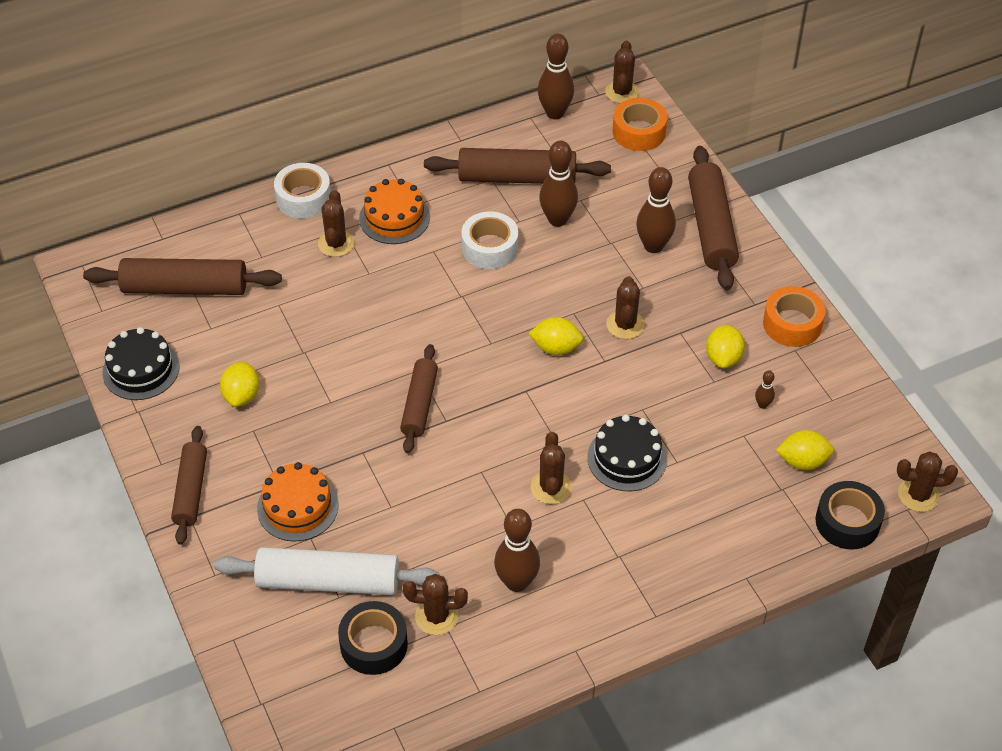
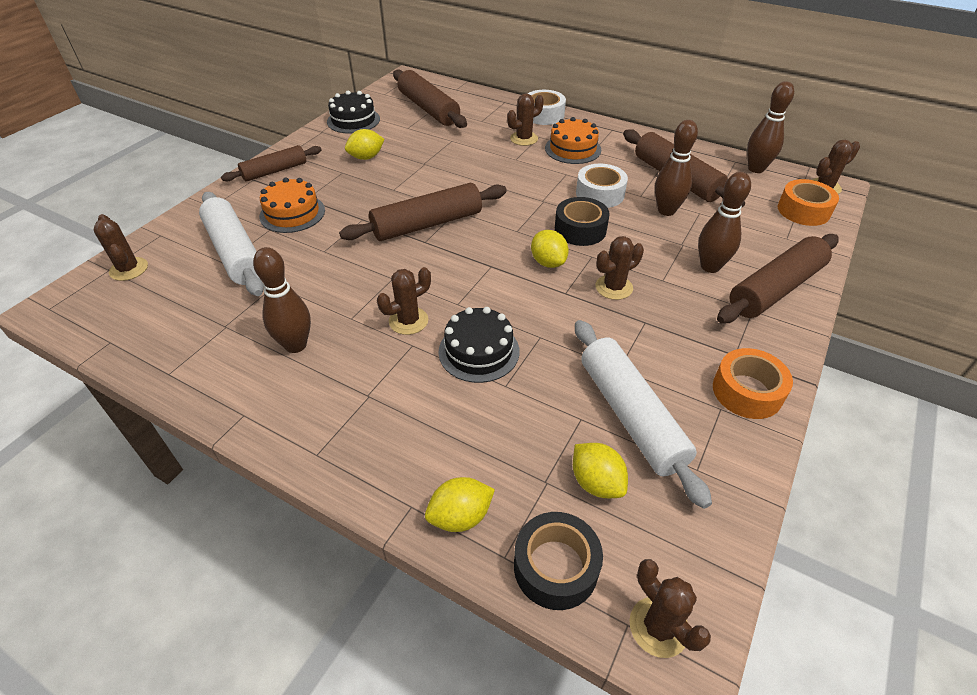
camera: 55 degrees right, 5 degrees down
black tape [338,601,408,675] -> black tape moved to [555,197,610,246]
brown rolling pin [400,344,438,453] -> brown rolling pin [339,183,507,241], size x1.54
brown cactus [403,574,468,635] -> brown cactus moved to [94,214,148,281]
yellow lemon [706,325,745,368] -> yellow lemon moved to [425,477,495,532]
brown bowling pin [755,370,775,409] -> white rolling pin [575,320,712,509]

